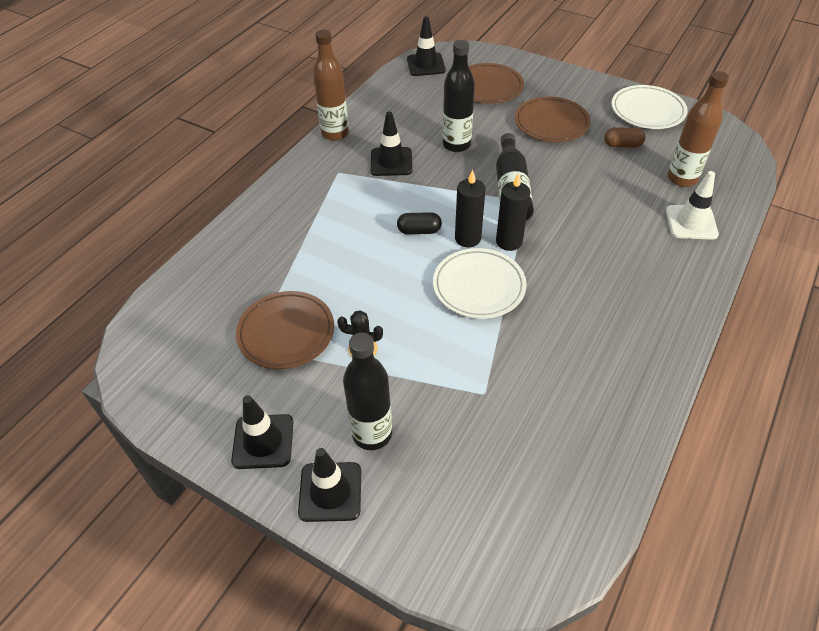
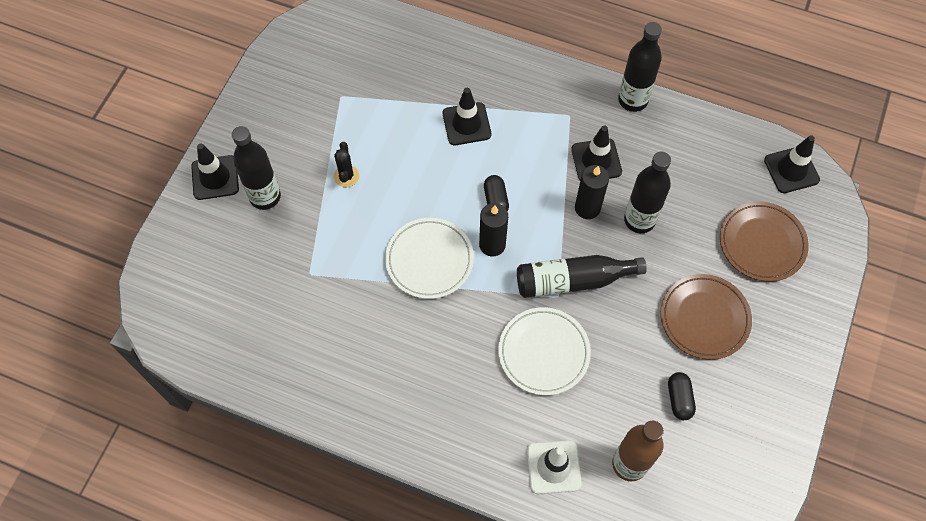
camera: 80 degrees right, 15 degrees up
black traffic cone [231,395,293,469] -> black traffic cone moved to [443,88,491,145]
brown plate [236,291,334,369] -> none
brown bottle [313,30,349,141] -> black bottle [618,22,662,112]
black candle [496,173,530,251] -> black candle moved to [575,165,609,219]
brown capsule [604,127,646,148] -> black capsule [668,372,696,420]
white plate [612,85,688,129] -> white plate moved to [498,307,591,395]

